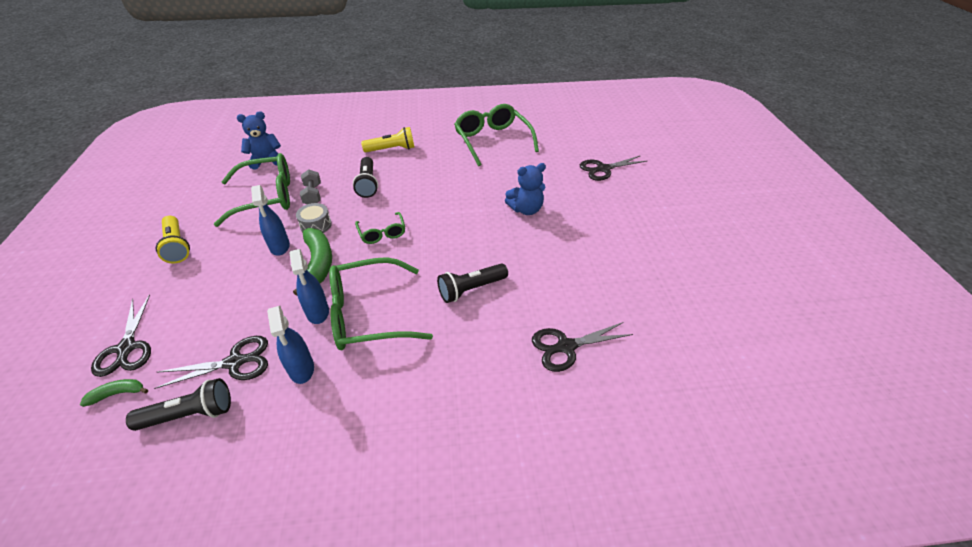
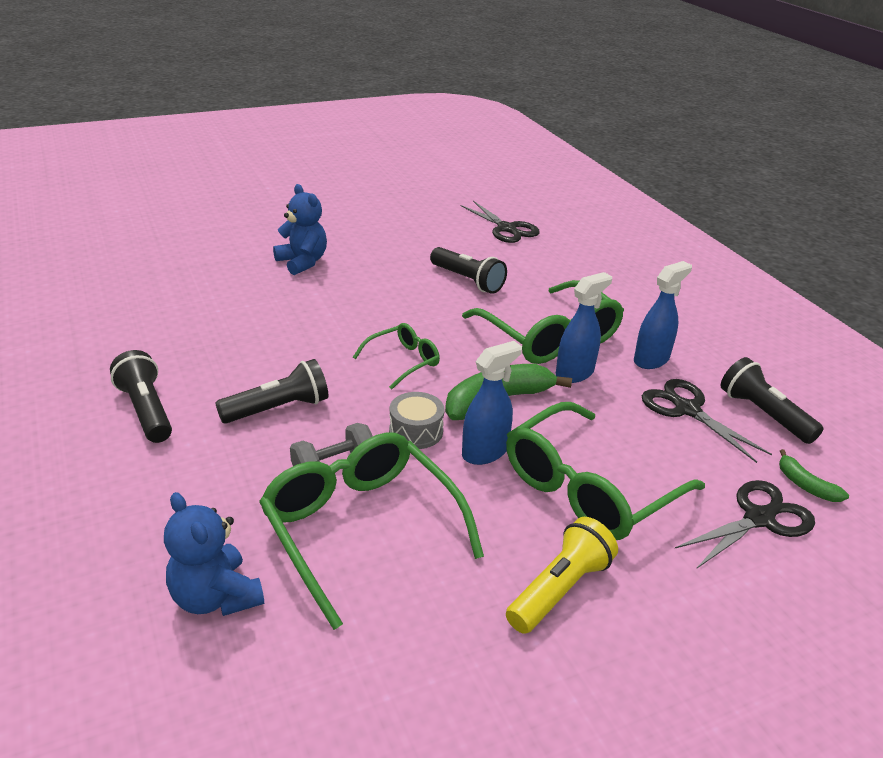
camera: 110 degrees left, 10 degrees down
yellow flashlight [361,127,414,153] -> black flashlight [110,350,172,443]
green glasses [454,104,539,166] -> green glasses moved to [506,402,705,540]
black scissors [580,155,647,181] -> none

